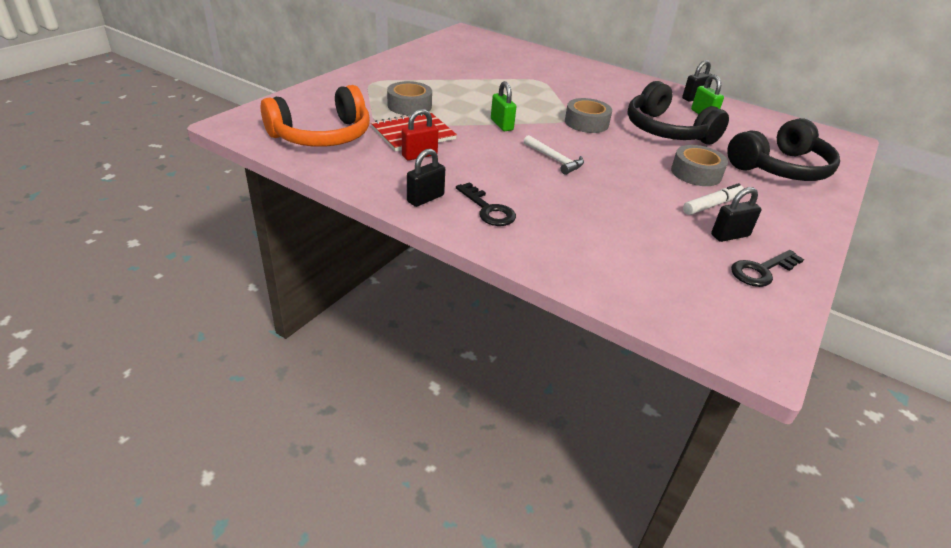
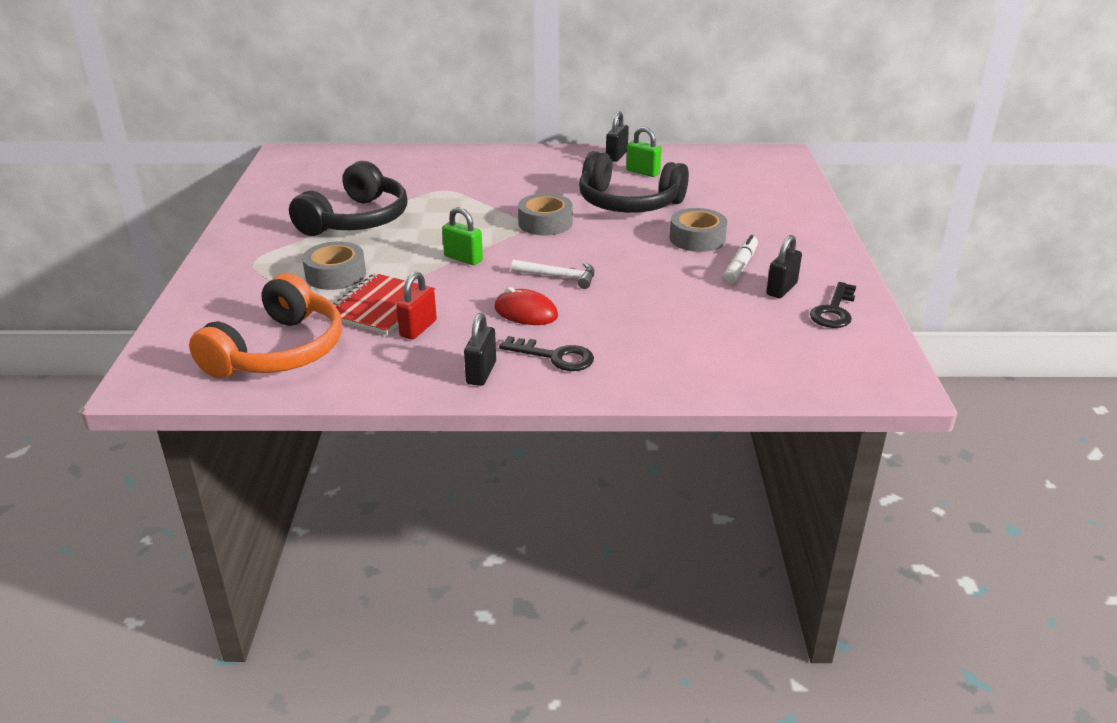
camera: 30 degrees left, 5 degrees down
black headphones [727,118,840,181] -> black headphones moved to [289,161,408,236]
none -> red mouse [494,287,558,325]

